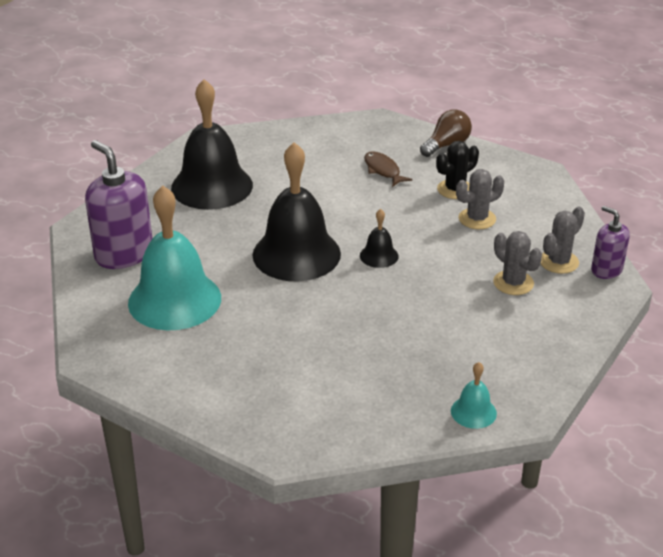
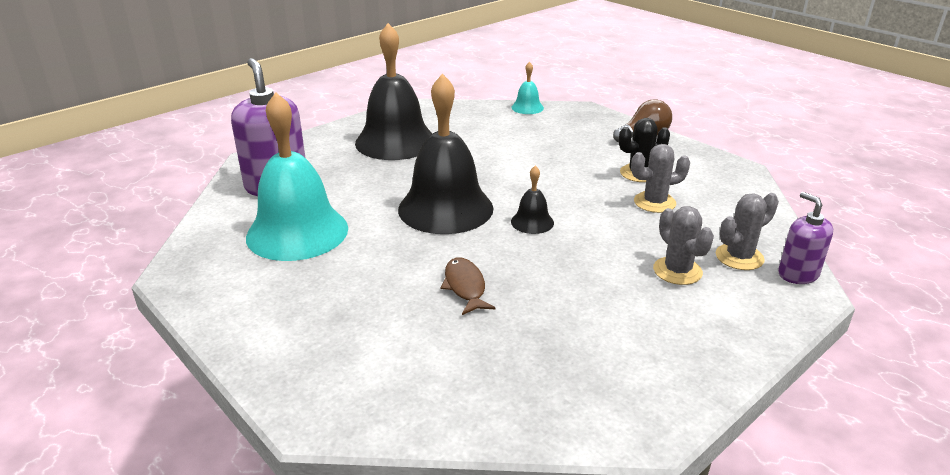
camera: 15 degrees right, 5 degrees down
brown fish [364,151,412,187] -> brown fish moved to [441,257,496,315]
turquoise bell [451,362,497,429] -> turquoise bell moved to [512,62,544,114]

